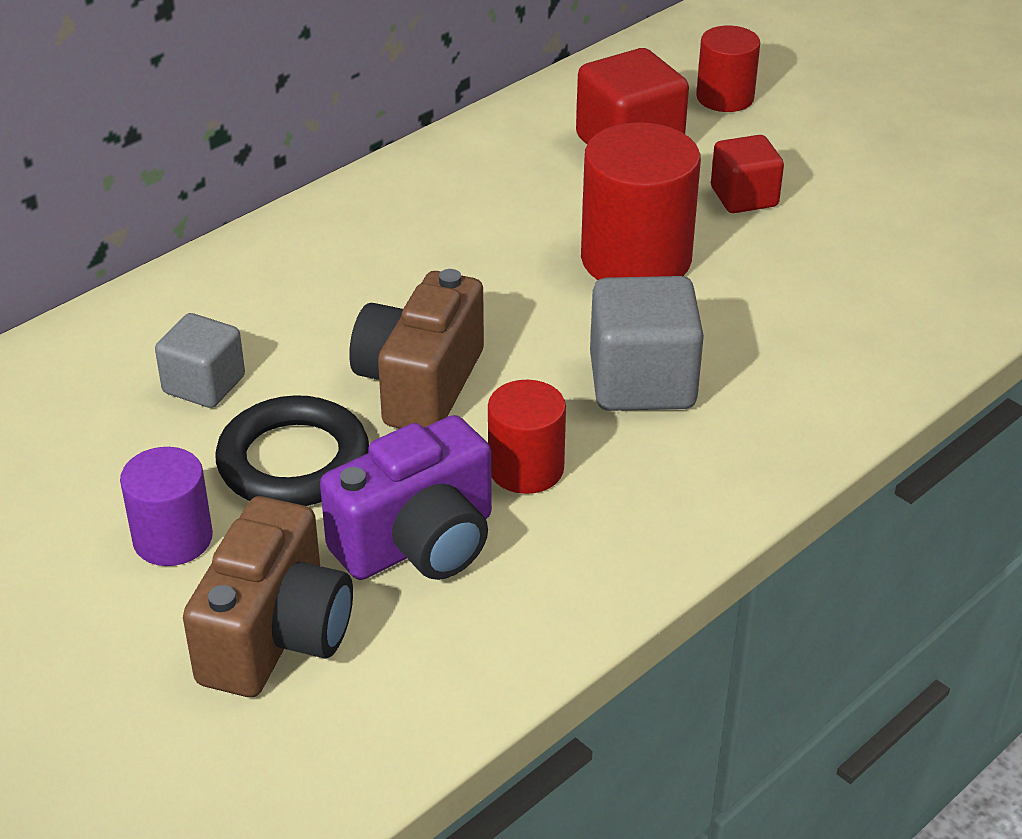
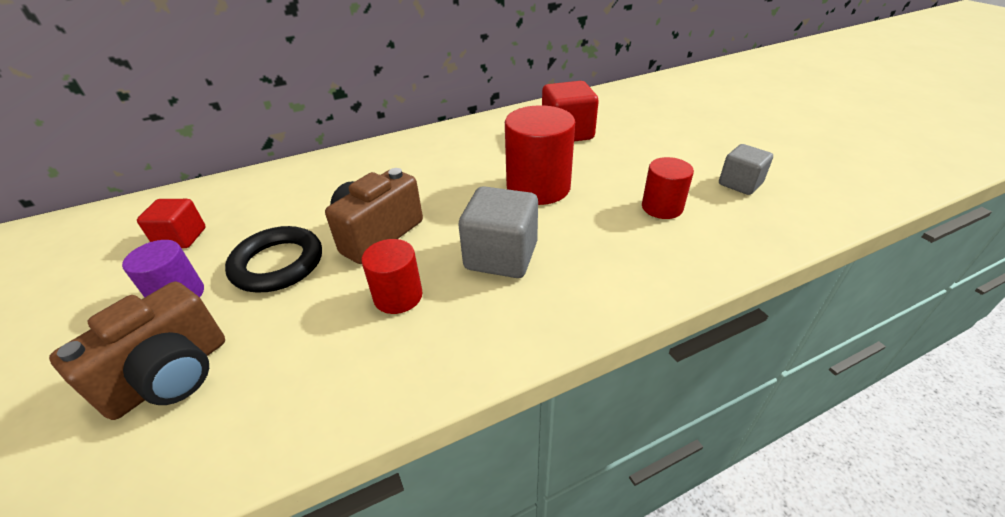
camera: 20 degrees right, 0 degrees up
grey cube [155,313,245,408] -> grey cube moved to [719,144,773,195]
purple camera [320,415,492,580] -> none
red cylinder [696,26,760,112] -> red cylinder moved to [642,157,694,219]
red cube [711,135,784,213] -> red cube moved to [137,199,206,248]

